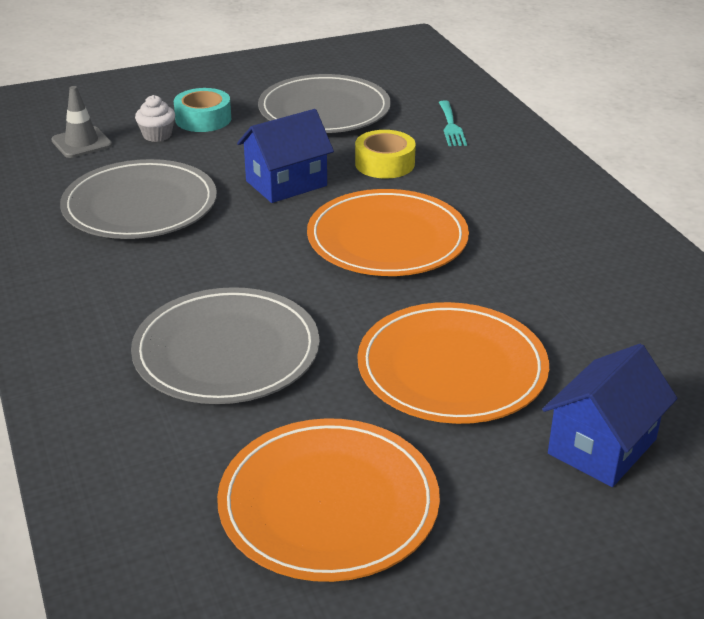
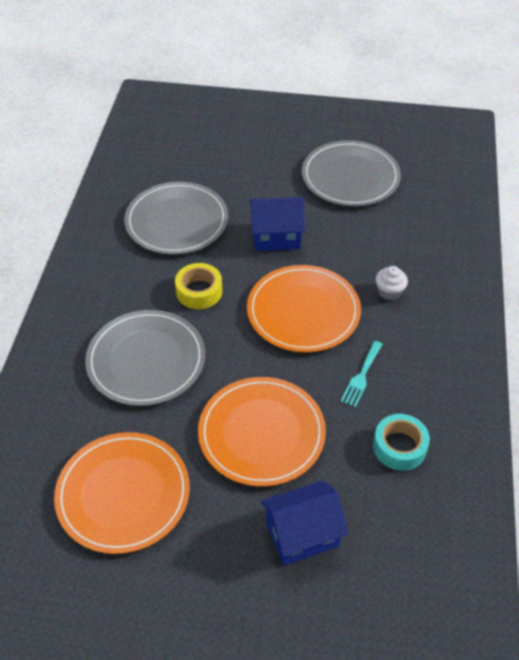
camera: 30 degrees right, 15 degrees up
grey traffic cone [51,86,112,158] -> none
white cupcake [135,95,175,142] -> white cupcake moved to [375,266,408,300]
turquoise tape [174,88,231,132] -> turquoise tape moved to [373,414,430,471]
yellow tape [355,130,416,179] -> yellow tape moved to [175,263,222,309]
turquoise fork [439,100,467,146] -> turquoise fork moved to [340,341,383,407]

